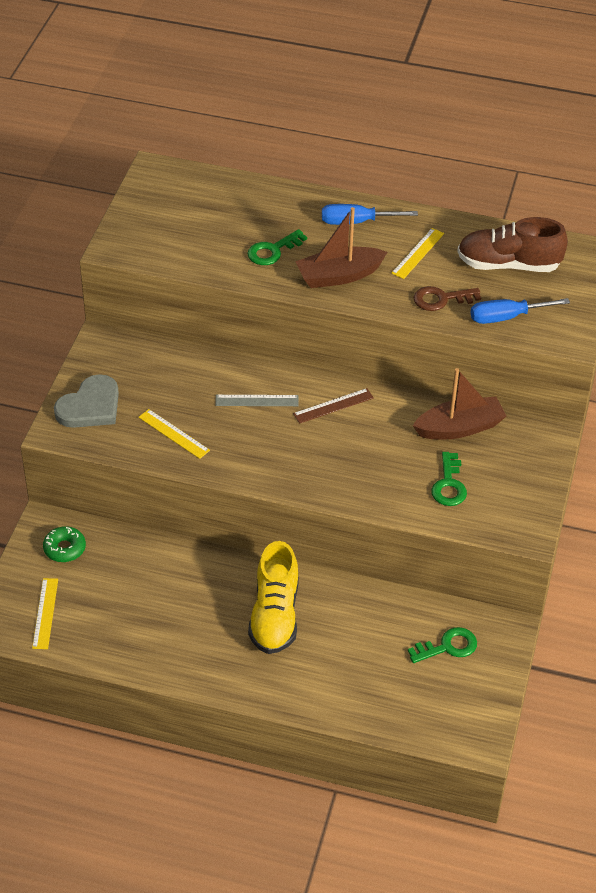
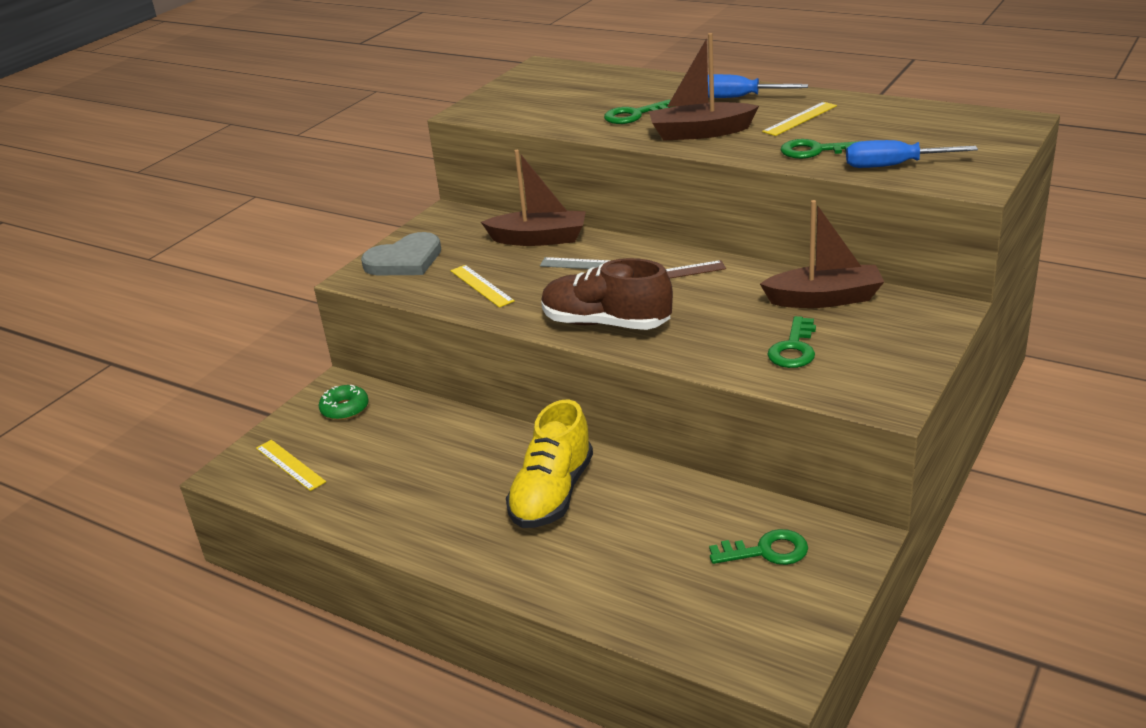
camera: 20 degrees right, 15 degrees down
yellow ruler [32,578,58,649] -> yellow ruler turned 60 degrees counterclockwise [256,440,326,491]
brown key [413,286,481,311] -> green key [781,139,860,159]
brown shoe [457,217,568,272] -> brown shoe moved to [541,258,673,330]
none -> brown boat [481,150,586,246]

